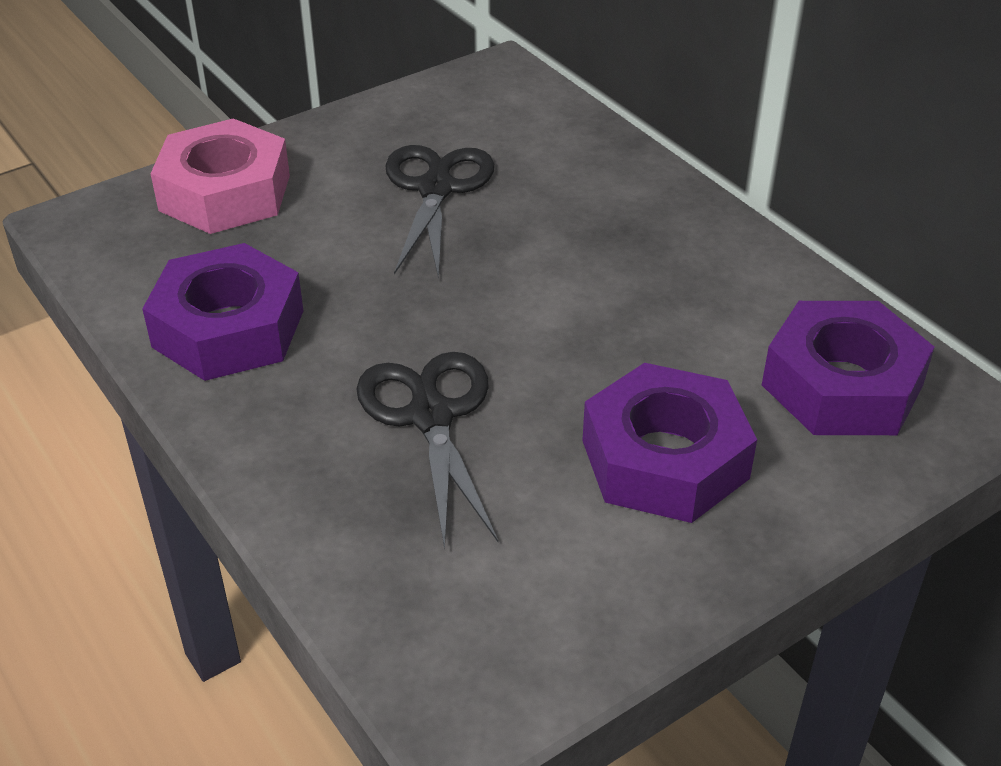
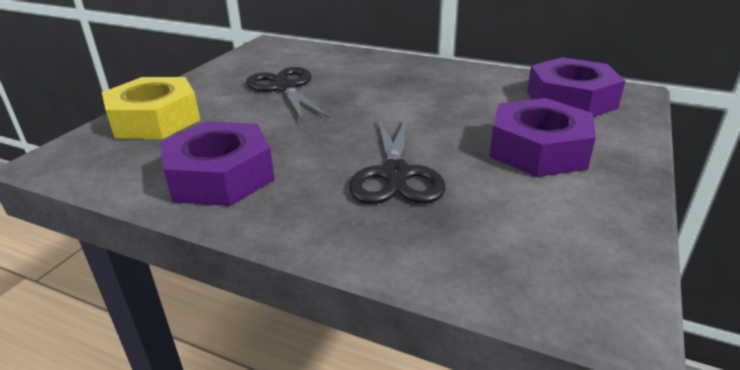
camera: 30 degrees left, 10 degrees down
pink nut [151,118,290,234] -> yellow nut [102,77,200,139]
black scissors [356,352,498,550] -> black scissors turned 135 degrees counterclockwise [349,118,445,204]

